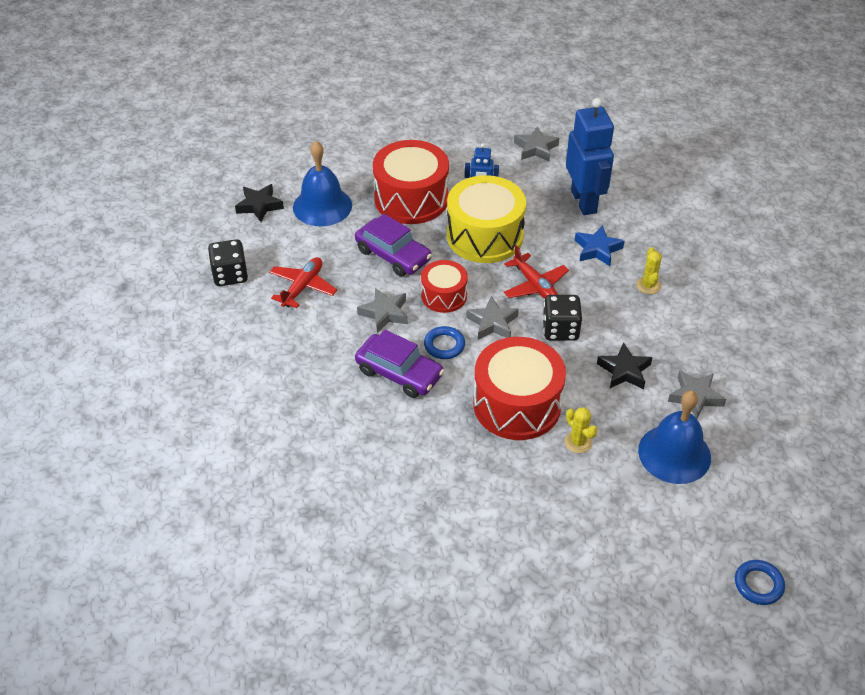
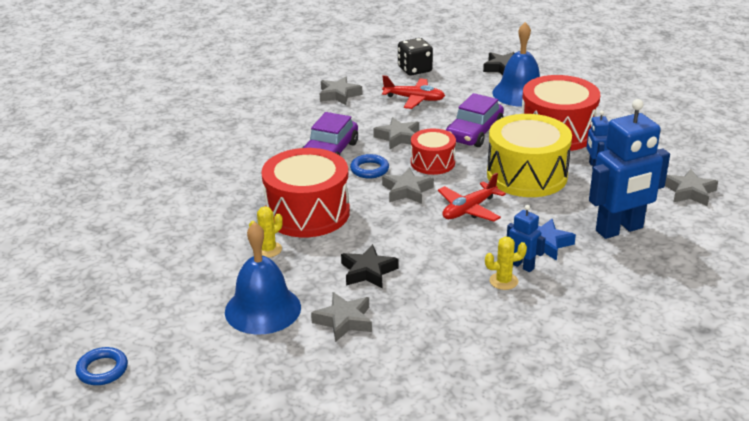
camera: 80 degrees right, 15 degrees down
black dice [543,295,582,341] -> none
none -> grey star [320,76,362,105]
none -> blue robot [507,205,546,272]

